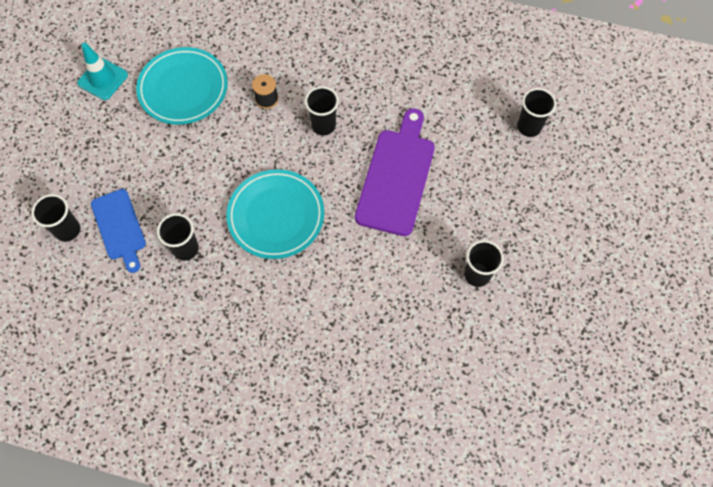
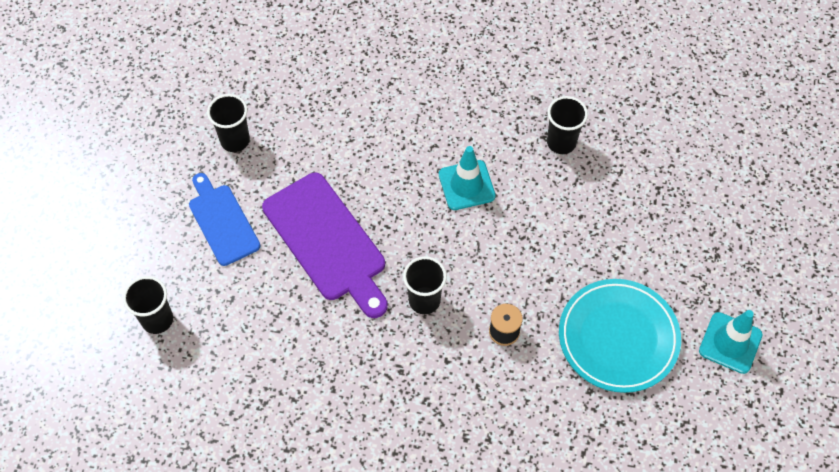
camera: 175 degrees right, 5 degrees down
black cup [31,194,80,242] -> none
blue cutting board [91,189,146,273] -> blue cutting board moved to [189,173,260,266]
turquoise plate [226,169,324,259] -> turquoise traffic cone [439,146,496,210]
purple cutting board [355,108,435,236] -> purple cutting board turned 45 degrees counterclockwise [262,173,388,318]

